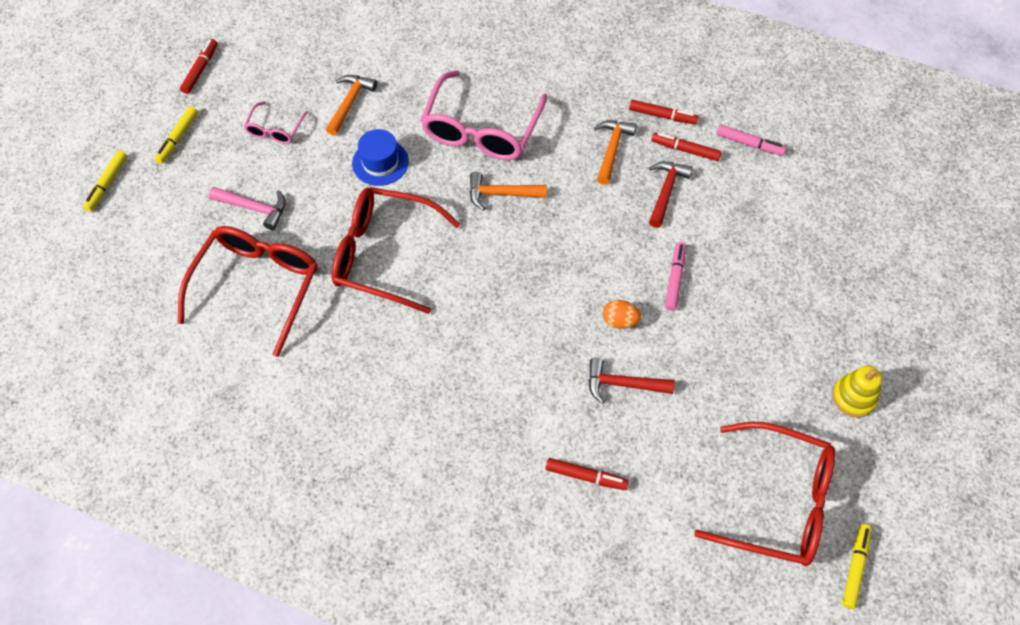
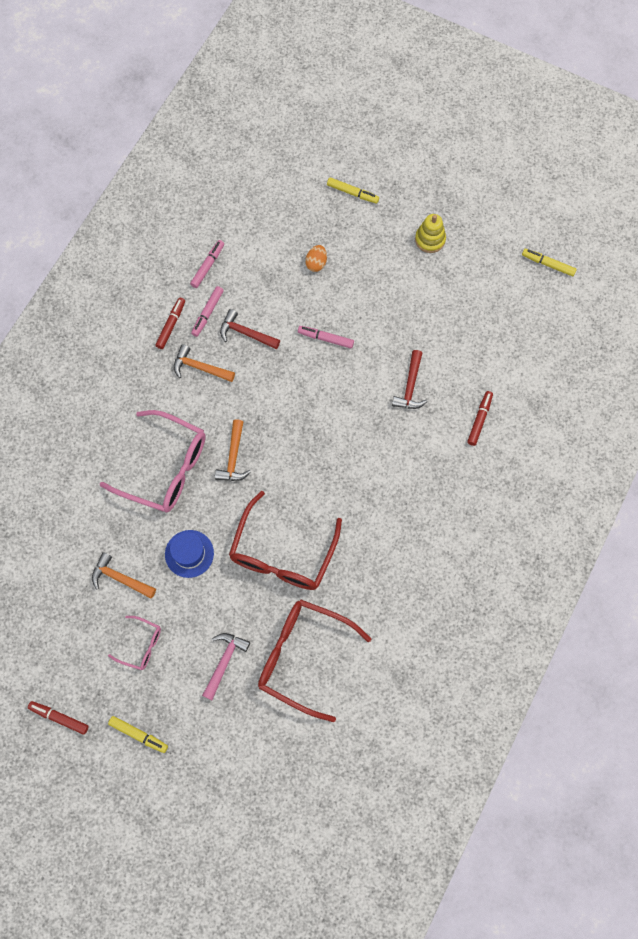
camera: 85 degrees left, 10 degrees up
yellow marker [83,150,127,212] -> yellow marker moved to [327,177,379,204]
orange egg [603,300,641,329] -> orange egg moved to [305,245,327,272]
red marker [651,133,722,161] -> pink marker [191,286,224,337]
red glasses [694,421,836,566] -> none

